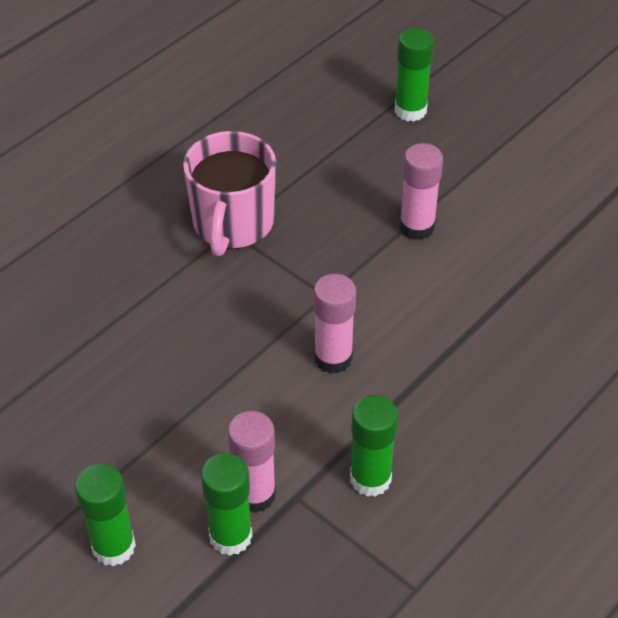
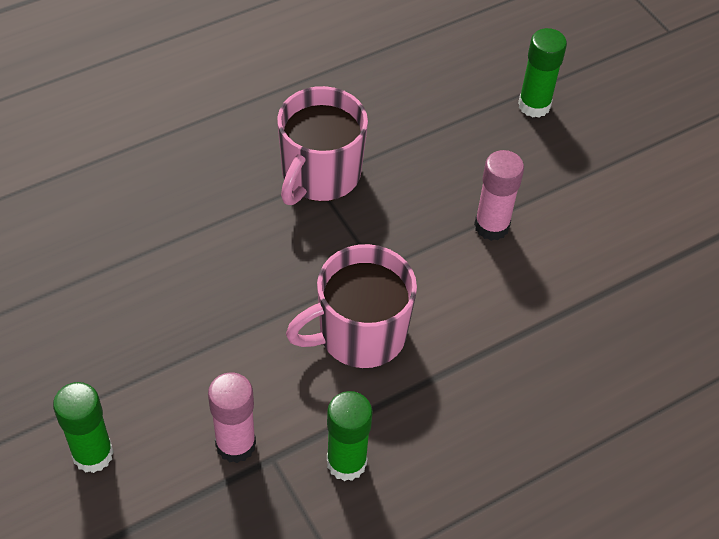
camera: 15 degrees right, 5 degrees up
green glue stick [201,453,252,556] -> none
pink glue stick [314,274,356,374] -> pink mug [286,244,417,368]

